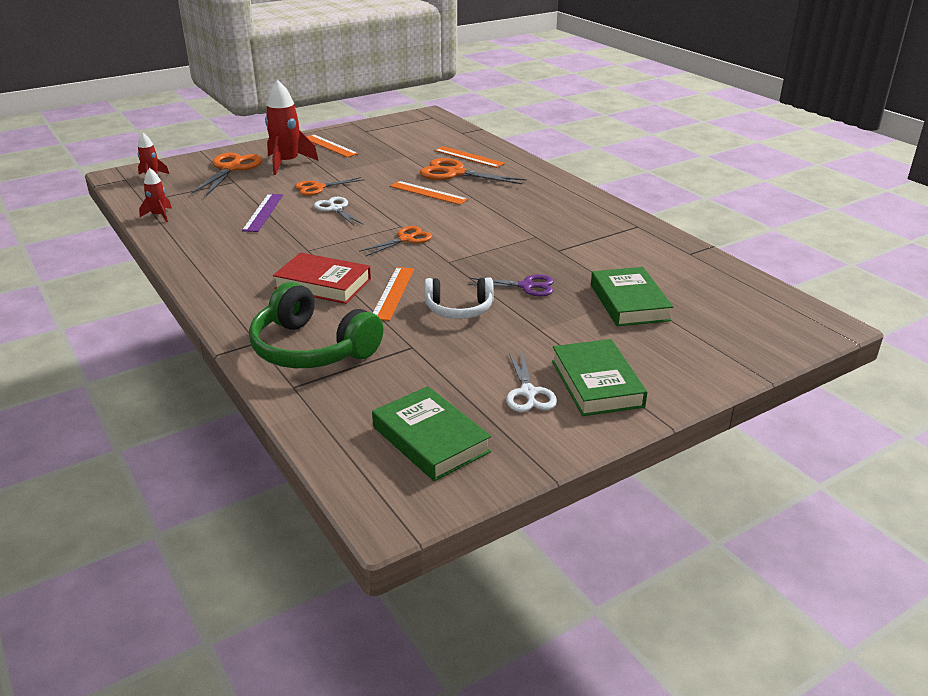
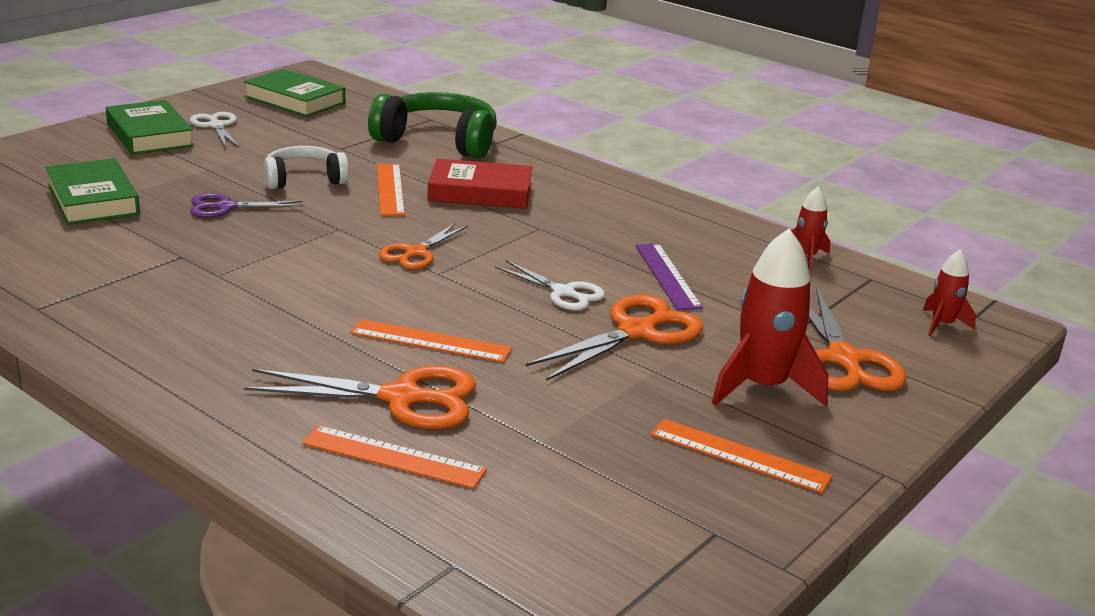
camera: 160 degrees right, 5 degrees down
orange scissors [295,177,364,196] -> orange scissors [526,294,703,381], size x1.59

